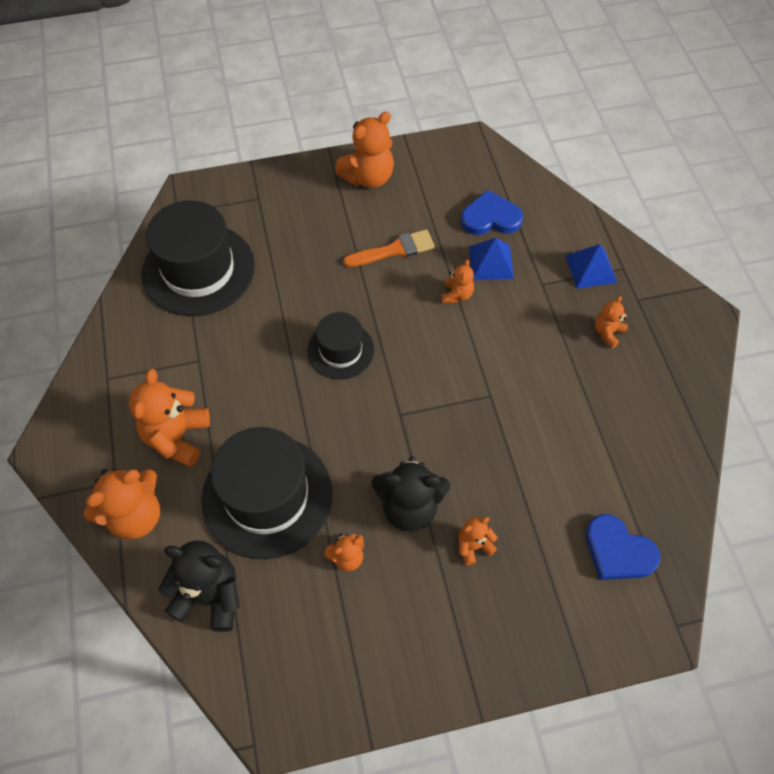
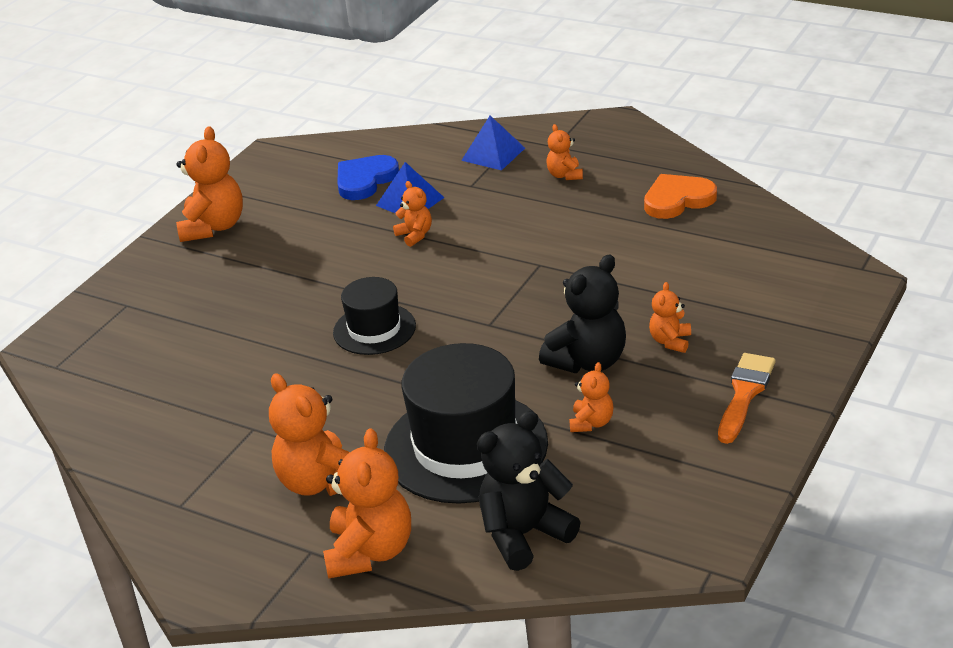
camera: 45 degrees left, 25 degrees down
black hat [142,200,255,316] -> none
orange brush [343,229,435,267] -> orange brush moved to [718,353,775,444]
blue heart [586,514,660,580] -> none
none -> orange heart [644,174,717,219]

